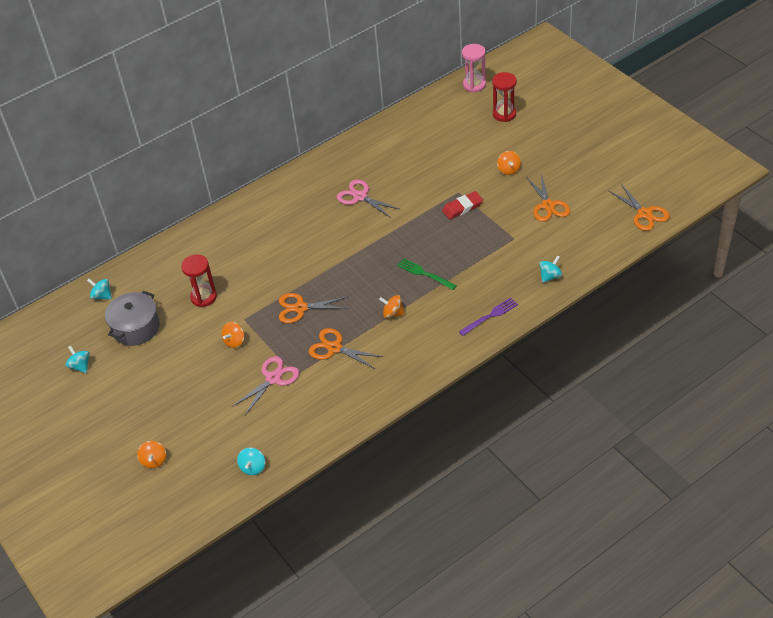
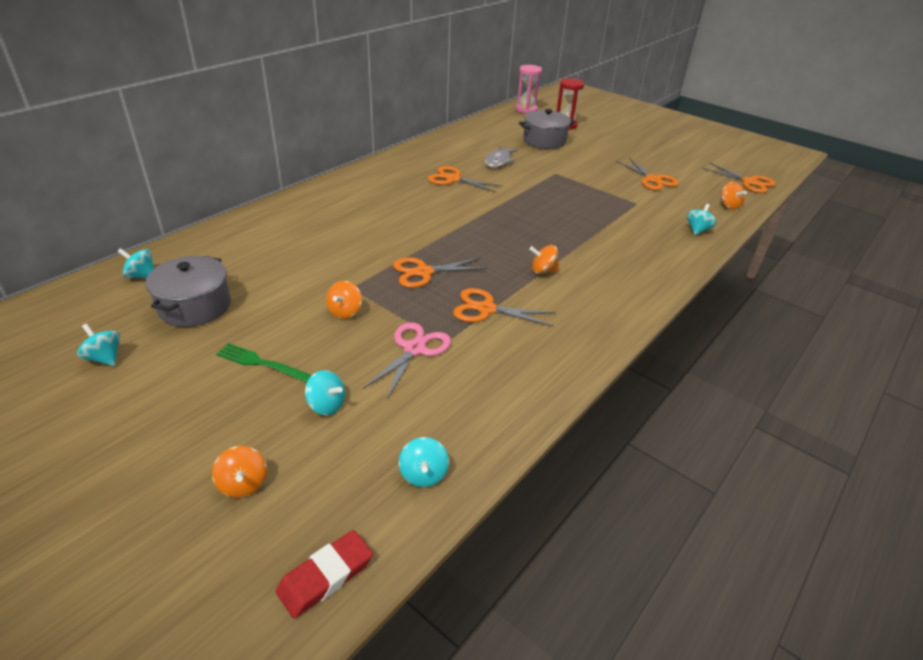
camera: 20 degrees left, 10 degrees down
red hourglass [181,254,217,307] -> none
pink scissors [337,180,401,218] -> orange scissors [428,166,503,193]
green fork [397,258,457,290] -> green fork moved to [216,343,312,383]
red eraser [442,191,483,220] -> red eraser moved to [276,530,373,619]
purple fork [459,297,518,336] -> none
orange spinning top [497,151,521,175] -> orange spinning top moved to [720,182,747,210]
none -> turquoise spinning top [305,370,345,415]
none -> grey fish [485,146,517,167]
none -> grey pot [519,109,575,149]

